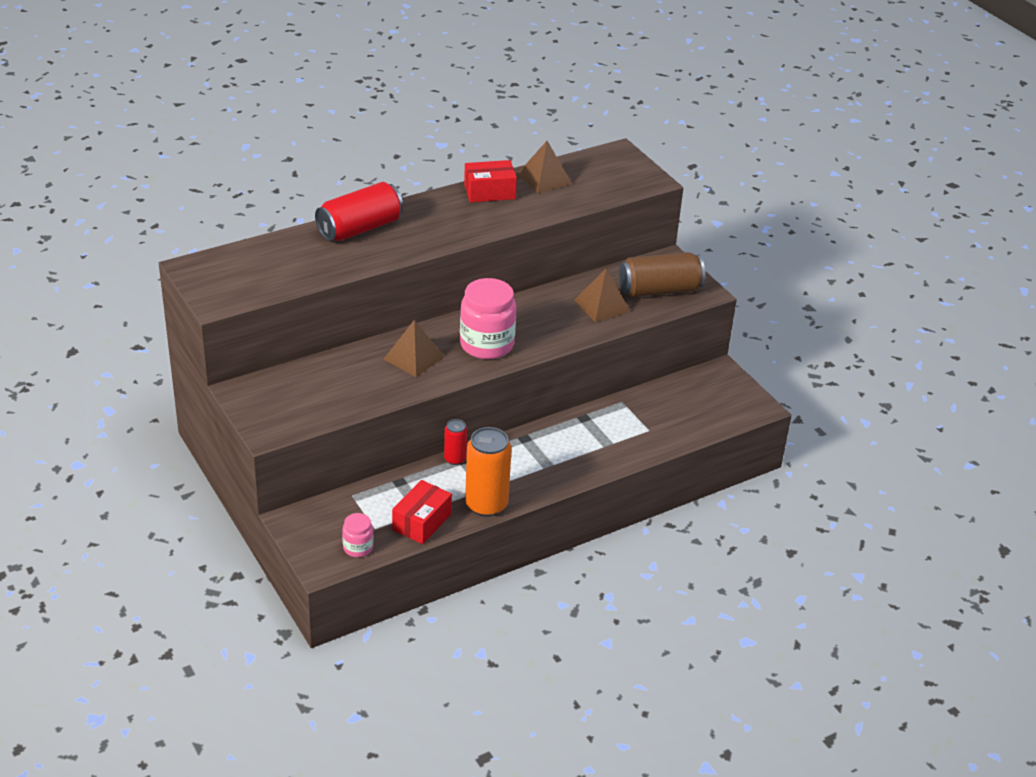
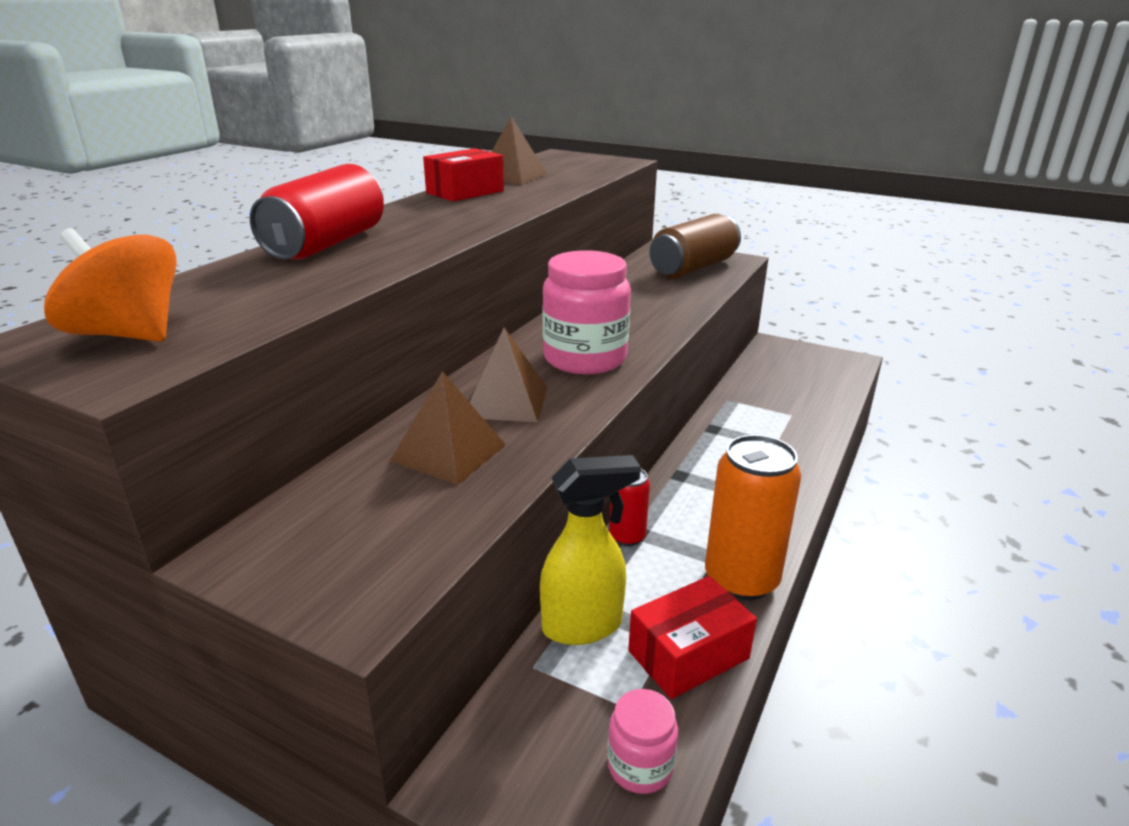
camera: 30 degrees left, 10 degrees down
red box [392,480,452,544] -> red box turned 60 degrees clockwise [628,576,757,699]
brown pyramid [575,269,630,322] -> brown pyramid moved to [390,371,506,485]
none -> orange spinning top [44,228,177,342]
none -> yellow spray bottle [540,455,641,645]

